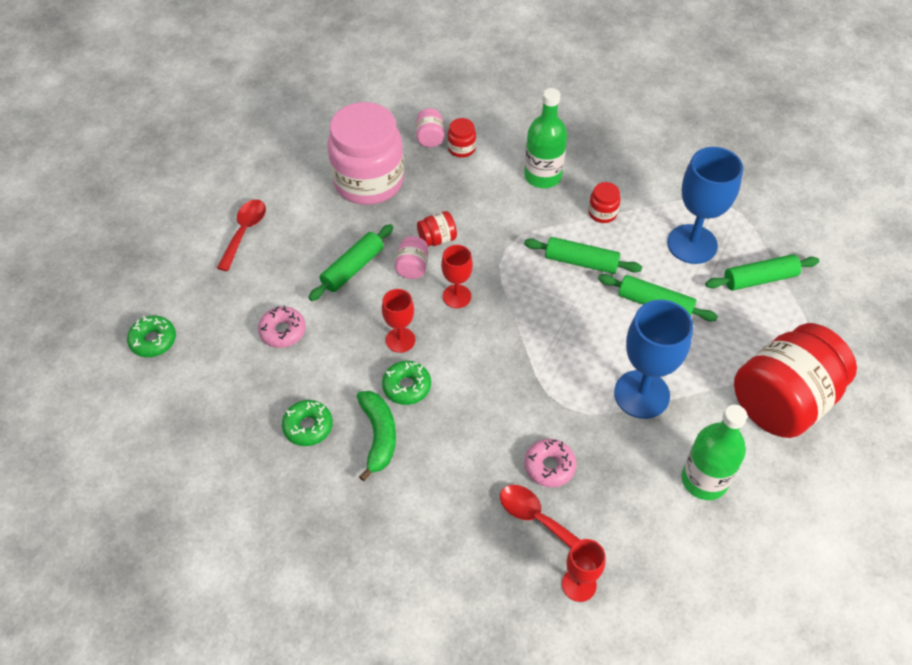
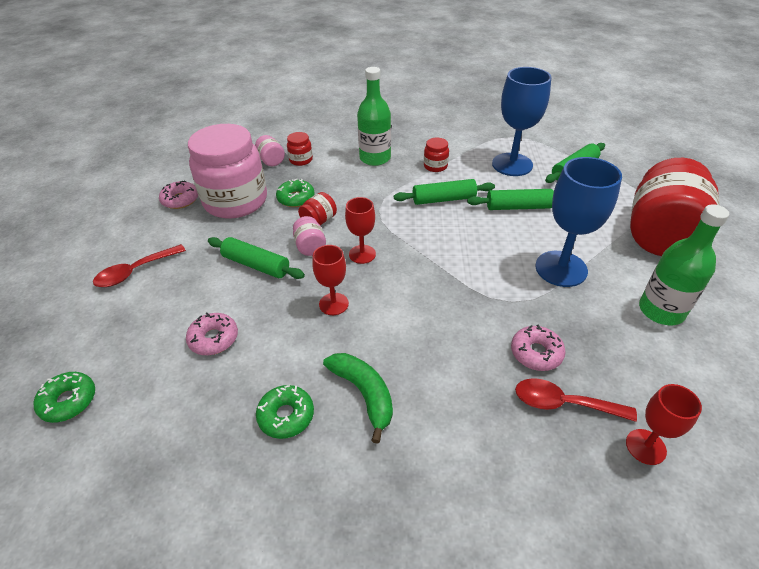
camera: 25 degrees left, 10 degrees down
red spoon [217,200,266,271] -> red spoon turned 120 degrees counterclockwise [93,244,186,287]
green rolling pin [308,224,393,301] -> green rolling pin turned 75 degrees counterclockwise [208,237,305,279]
green donut [382,361,431,405] -> green donut moved to [276,179,315,207]
none -> pink donut [159,180,198,209]

